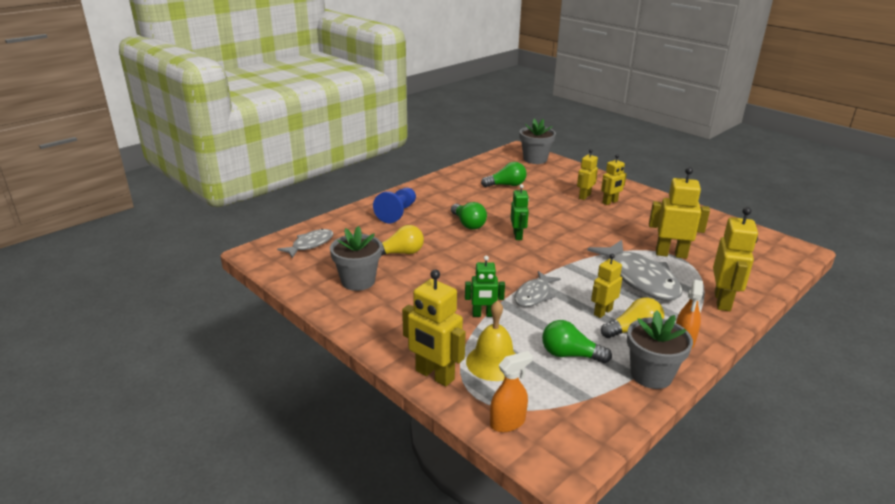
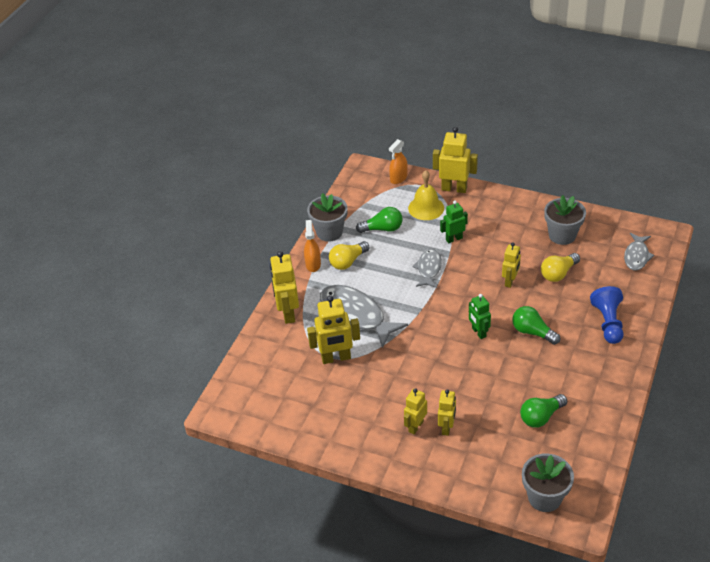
camera: 160 degrees right, 15 degrees up
yellow robot [591,254,622,318] -> yellow robot moved to [502,242,521,288]

